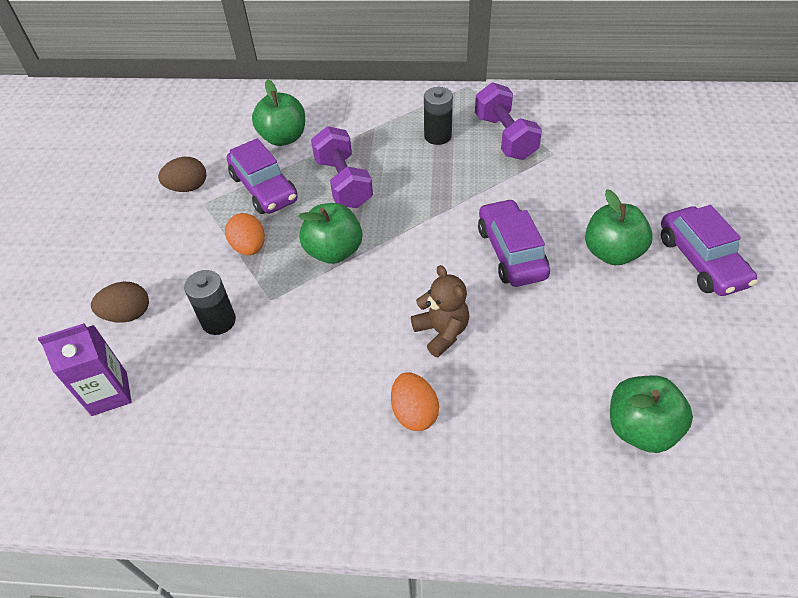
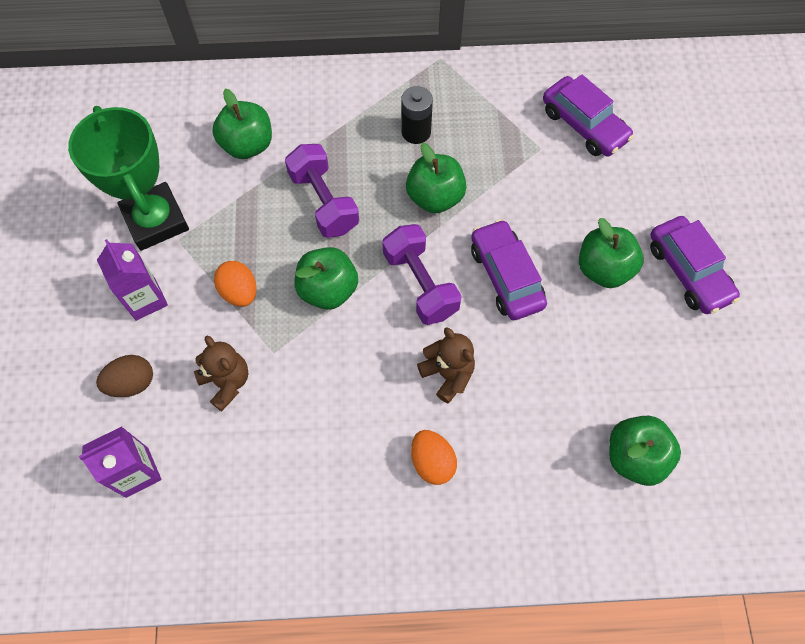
camera: 10 degrees left, 15 degrees up
brown egg [158,157,206,192] -> green trophy [68,106,189,251]
black battery [184,270,236,335] -> brown teddy bear [194,336,249,412]
purple car [227,138,297,214] -> purple car moved to [543,74,634,156]
purple dumbbell [475,82,542,160] -> purple dumbbell moved to [382,224,462,325]
none -> purple carton [97,239,168,321]
none -> green apple [406,143,467,213]

